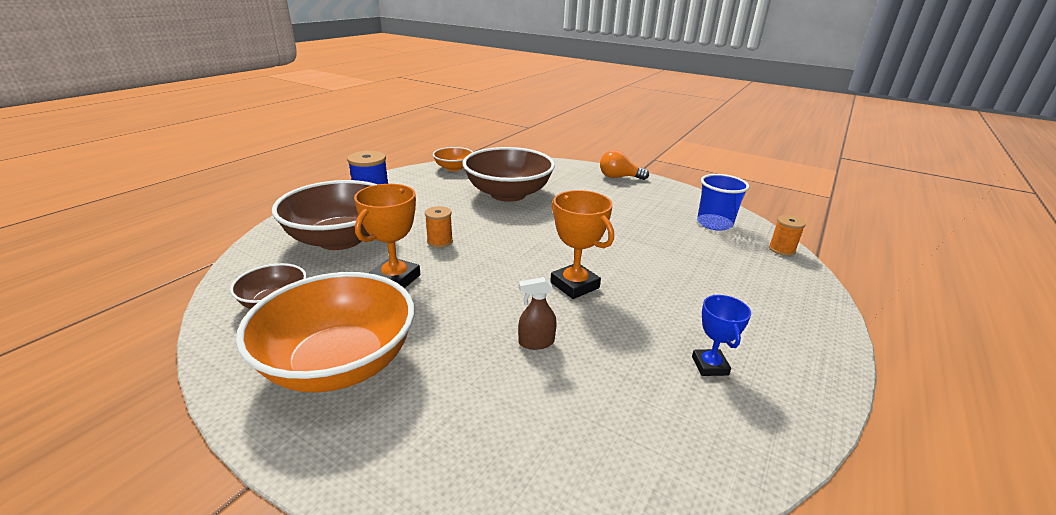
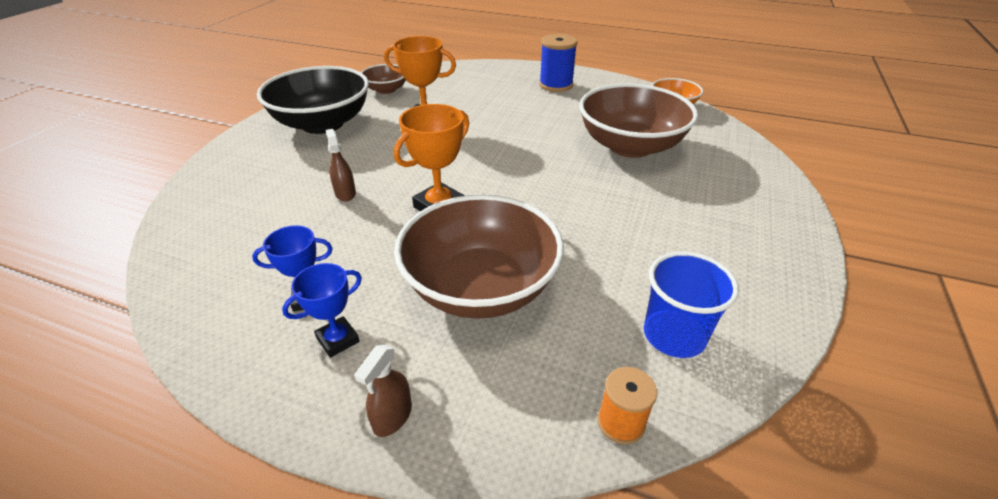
camera: 80 degrees right, 10 degrees up
orange bowl [236,272,415,393] -> black bowl [257,66,369,134]
brown bowl [272,180,378,250] -> brown bowl moved to [394,195,564,319]
orange spool [425,206,453,248] -> none
orange light bulb [600,150,649,180] -> none
none -> blue trophy [282,263,362,358]
none -> brown spray bottle [354,345,412,437]

